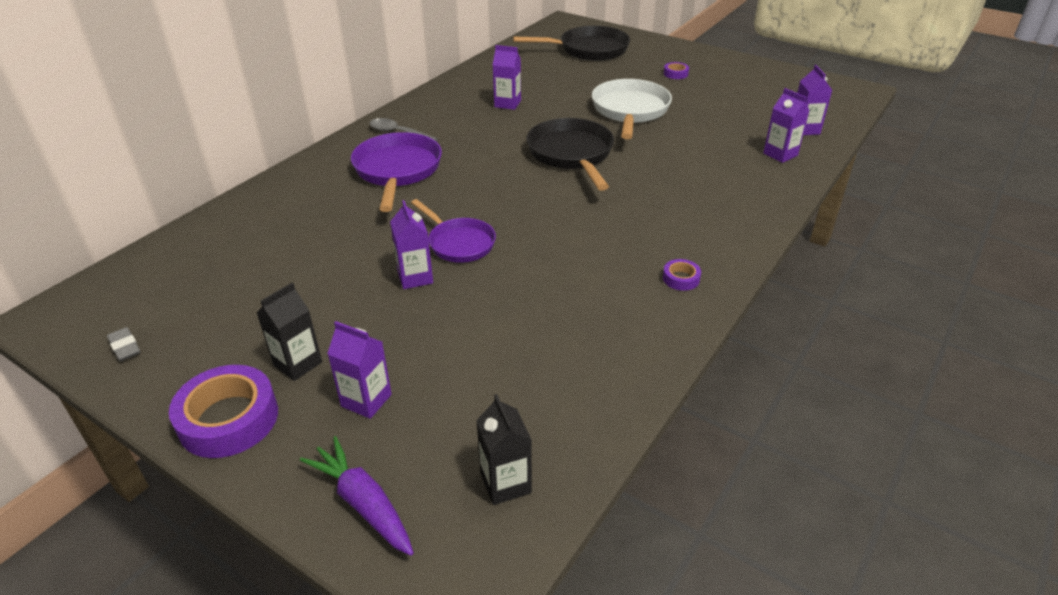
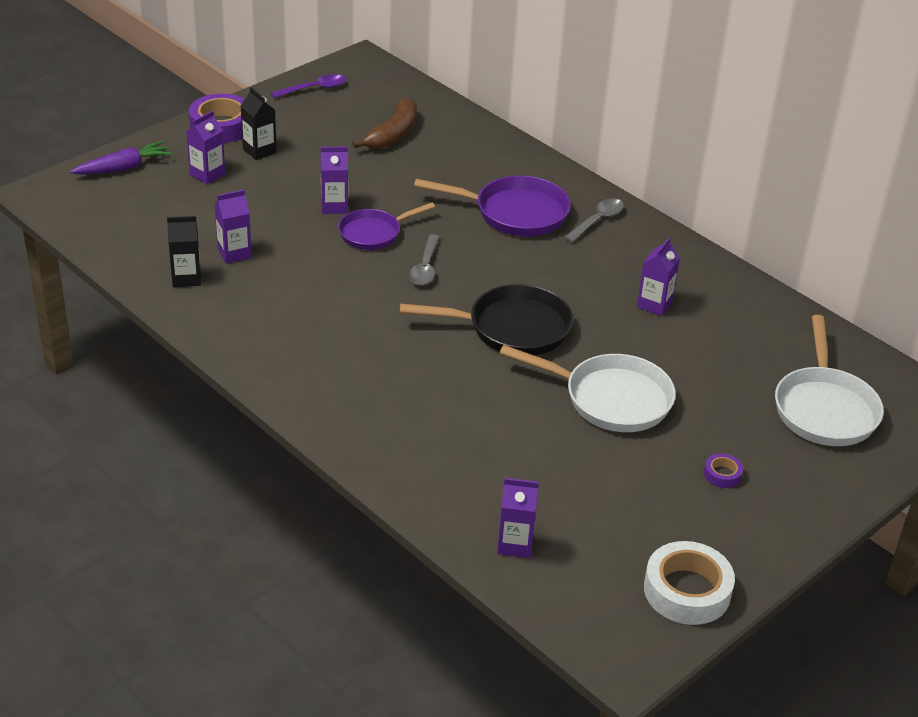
camera: 100 degrees right, 0 degrees up
grey eraser [107,327,141,361] -> purple spoon [271,74,346,98]
black carton [476,394,532,505] -> black carton moved to [167,216,201,287]
black pan [513,26,630,61] -> white pan [775,315,884,446]
purple tape [663,259,701,291] -> none
purple carton [763,88,810,163] -> purple carton moved to [214,190,252,264]
none -> brown banana [352,98,417,149]
none -> grey spoon [409,234,440,285]
none -> white tape [644,541,735,625]

